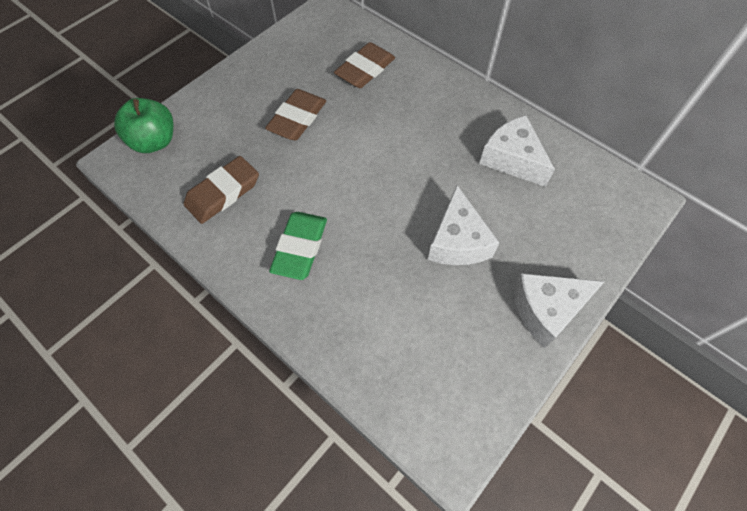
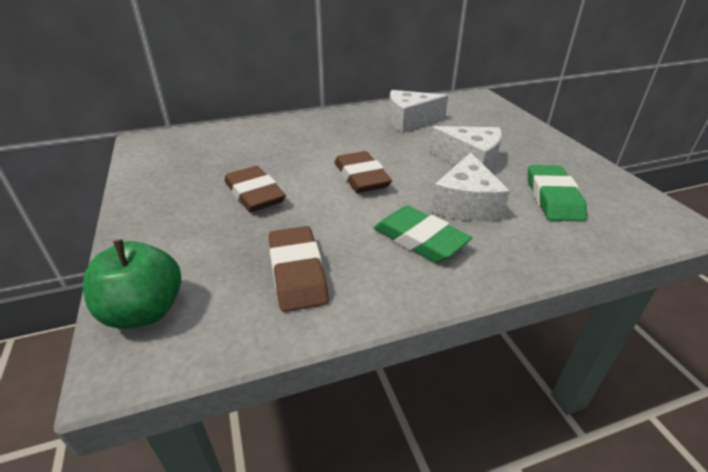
camera: 60 degrees left, 25 degrees down
brown eraser [334,42,395,88] -> brown eraser moved to [335,151,392,193]
white cheese [513,273,605,348] -> white cheese moved to [431,153,510,221]
none -> green eraser [528,165,587,222]

